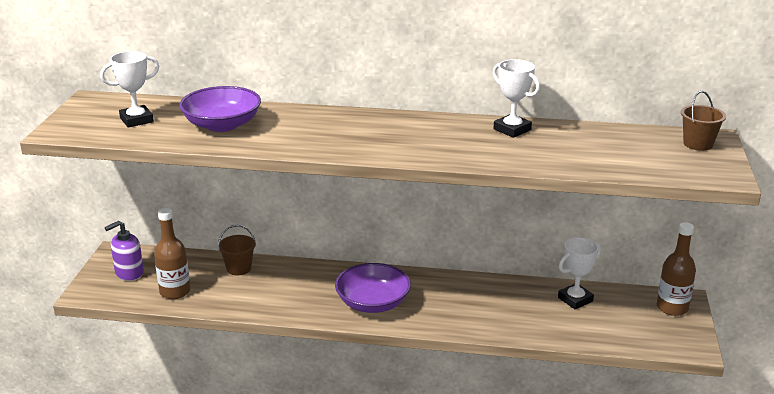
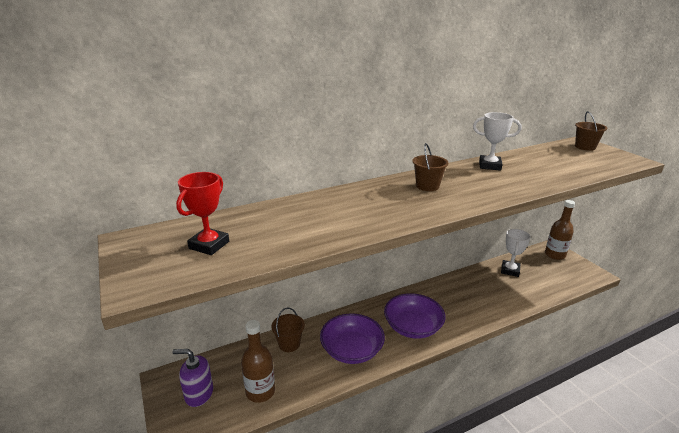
camera: 35 degrees left, 0 degrees up
white trophy [100,51,159,128] -> red trophy [176,172,229,255]
purple soap dispenser [105,221,144,281] -> purple soap dispenser turned 75 degrees clockwise [172,349,213,407]
purple bowl [179,86,261,132] -> purple bowl moved to [320,313,385,364]
none -> brown bucket [413,143,448,191]

